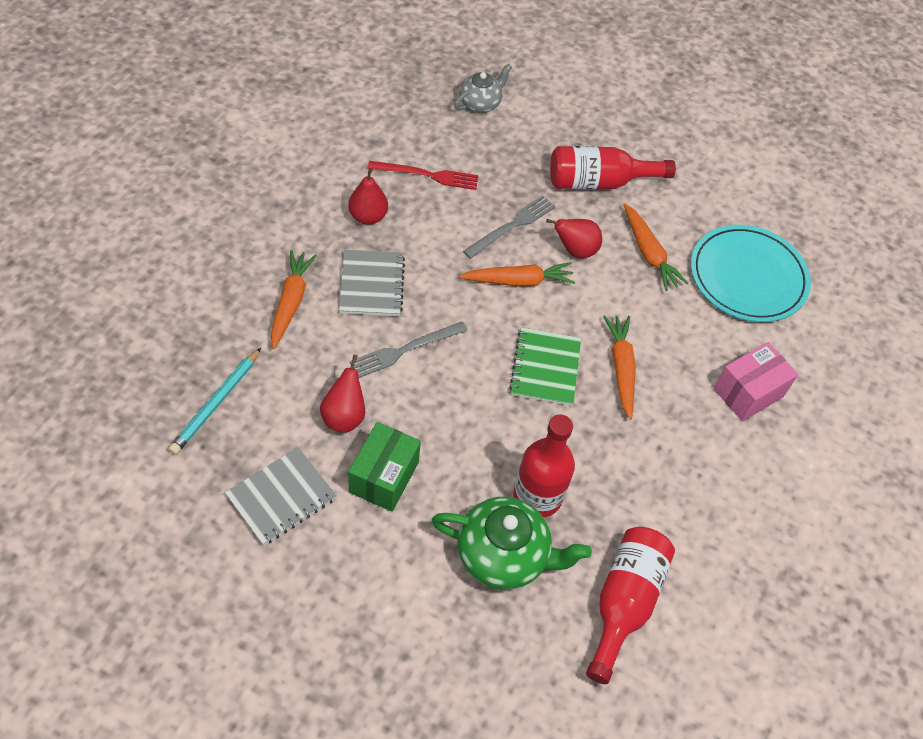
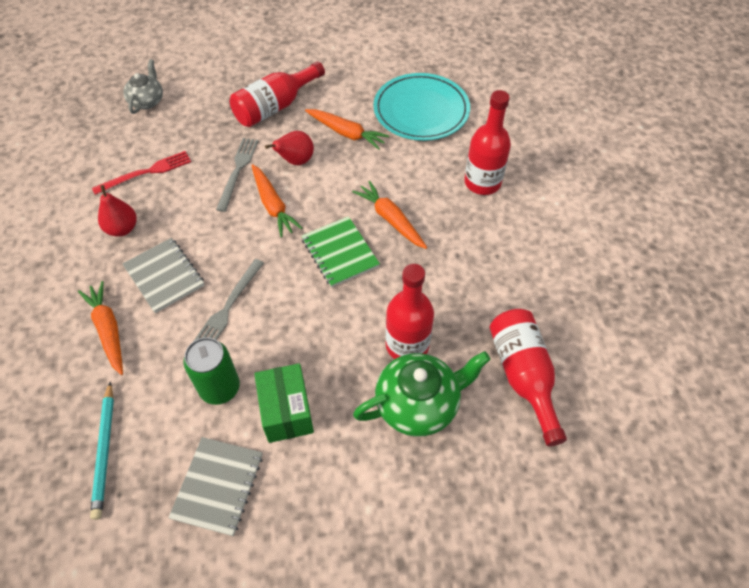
camera: 30 degrees left, 0 degrees up
red pear [320,355,365,432] -> green can [183,337,240,405]
orange carrot [459,262,575,287] -> orange carrot turned 105 degrees clockwise [252,164,302,237]
pink box [714,342,798,422] -> red bottle [464,90,511,195]

